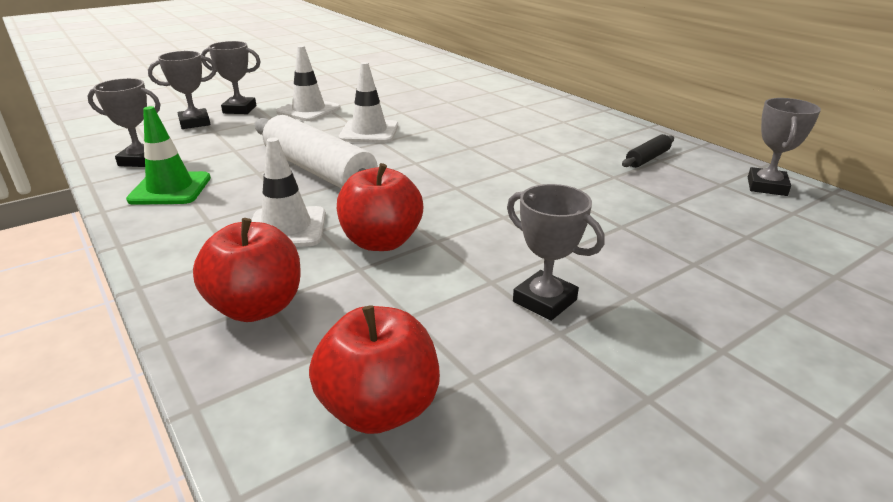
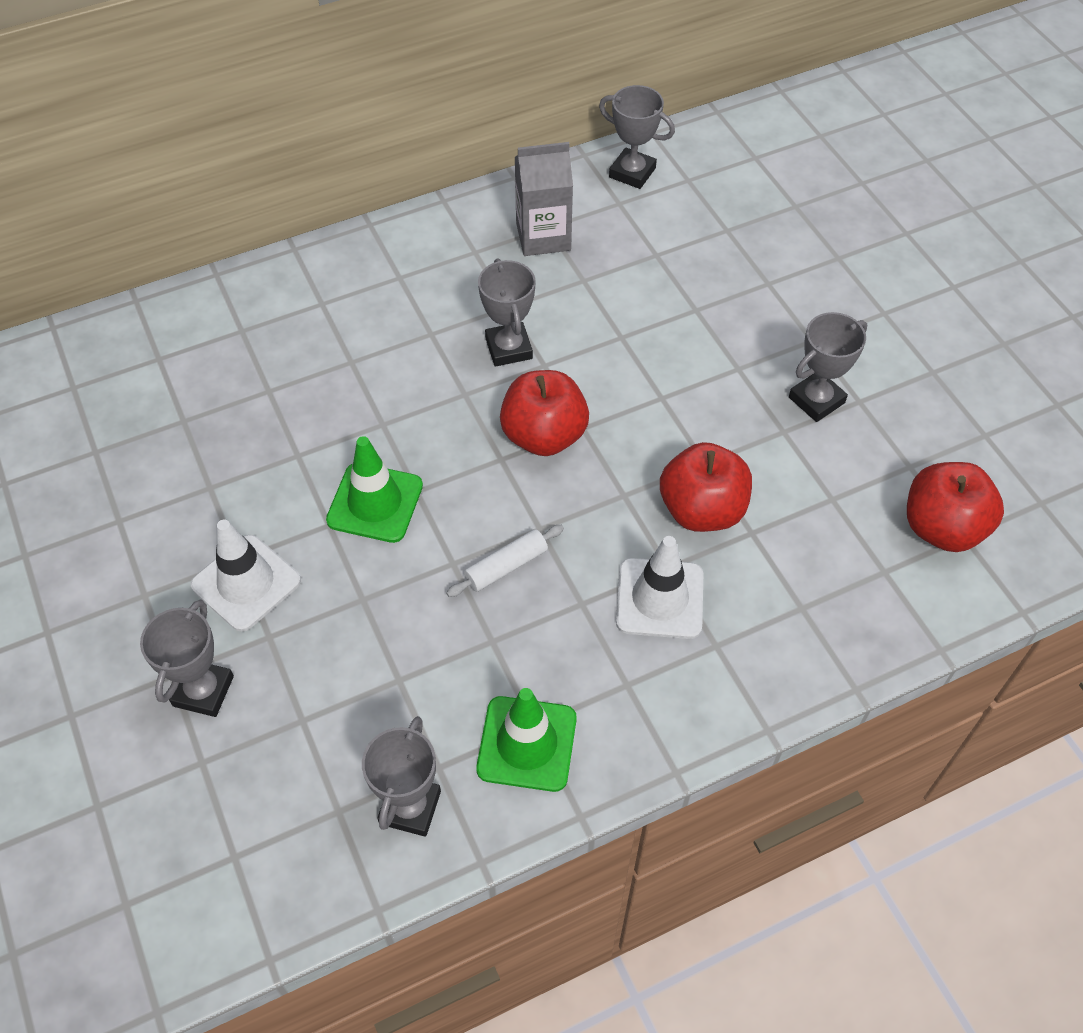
camera: 80 degrees left, 25 degrees up
grey trophy [148,51,217,129] -> grey trophy moved to [478,258,536,367]
red apple [193,218,301,322] -> red apple moved to [500,370,589,456]
white rolling pin [255,115,378,189] -> white rolling pin [446,525,564,597], size x0.45
white traffic cone [339,62,398,143] -> green traffic cone [326,436,423,543]
black rolling pin [622,134,674,168] -> grey carton [515,142,573,256]

